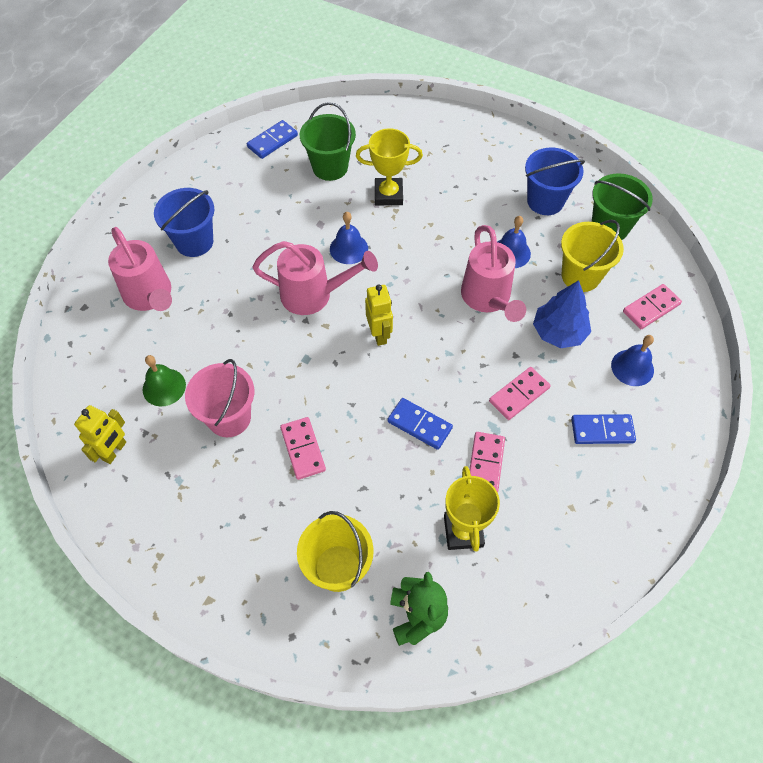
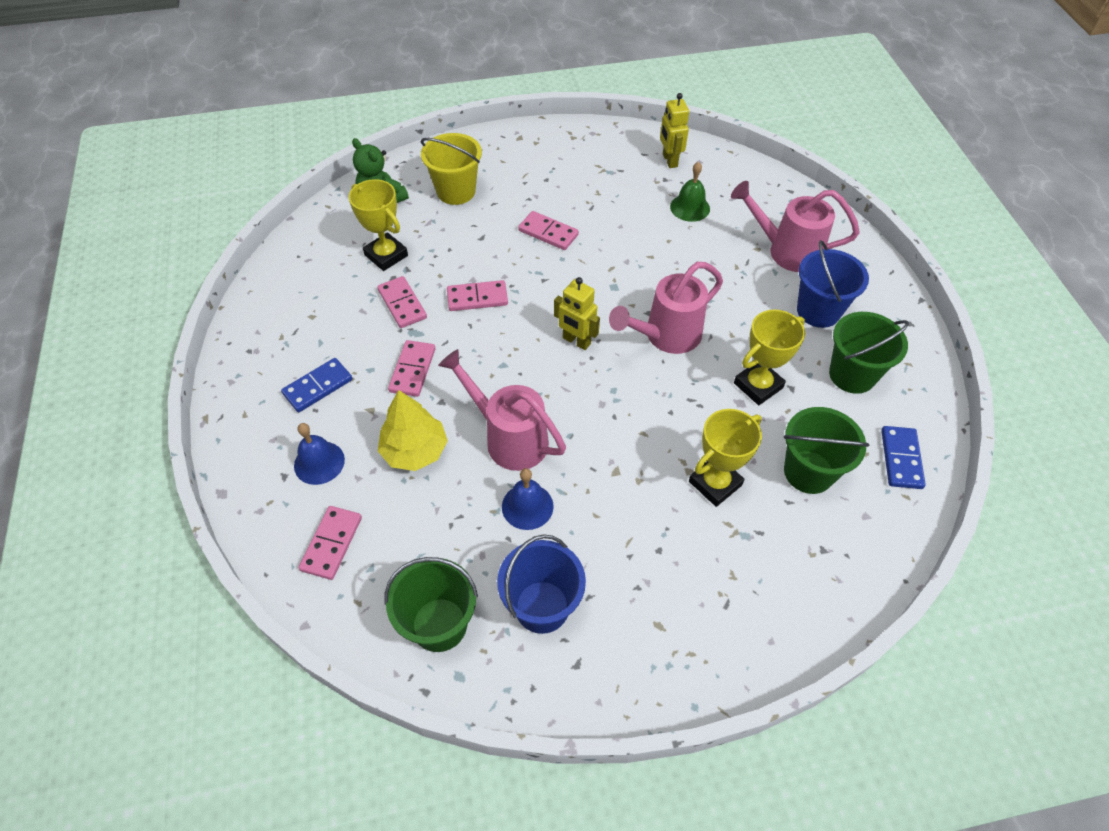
camera: 140 degrees right, 5 degrees down
pink bucket [185,359,254,437] -> none
blue bell [330,212,368,264] -> none
blue domino [387,398,453,450] -> pink domino [447,280,508,311]
blue tree [533,280,591,348] -> yellow tree [378,390,448,471]
yellow bucket [561,220,624,292] -> none
none -> yellow trophy [734,310,805,405]
none -> green bucket [829,312,909,394]

